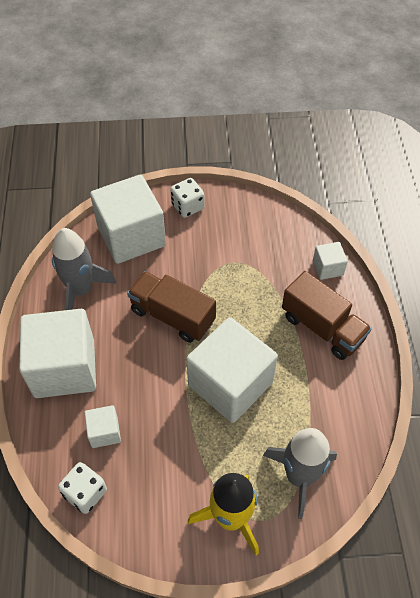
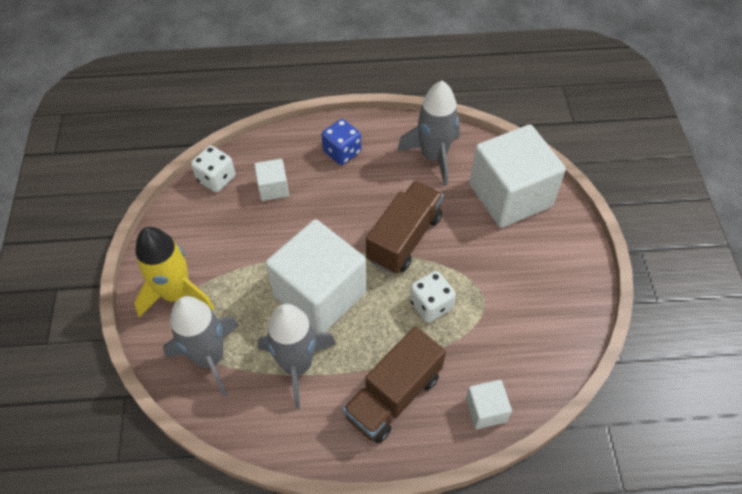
camera: 90 degrees right, 0 degrees up
white cube [19,309,96,398] -> blue dice [322,119,361,165]
white dice [170,178,204,218] -> white dice moved to [410,271,456,323]
none -> grey rocket [258,304,336,409]

